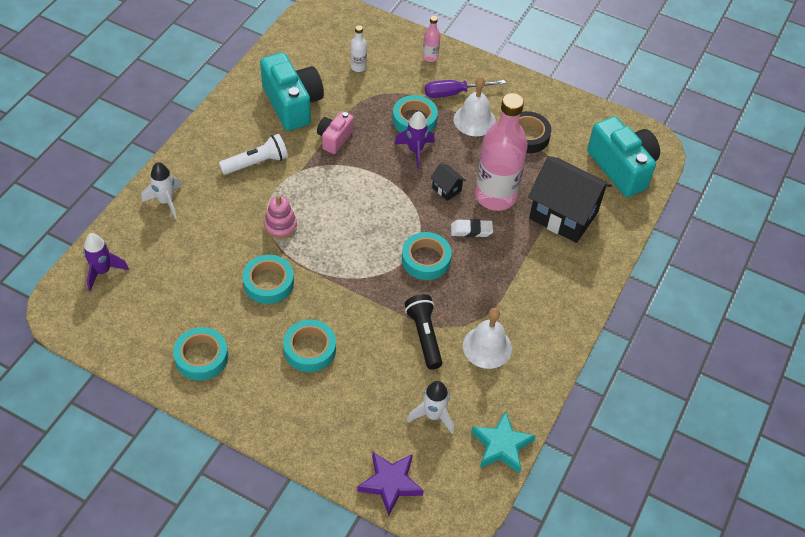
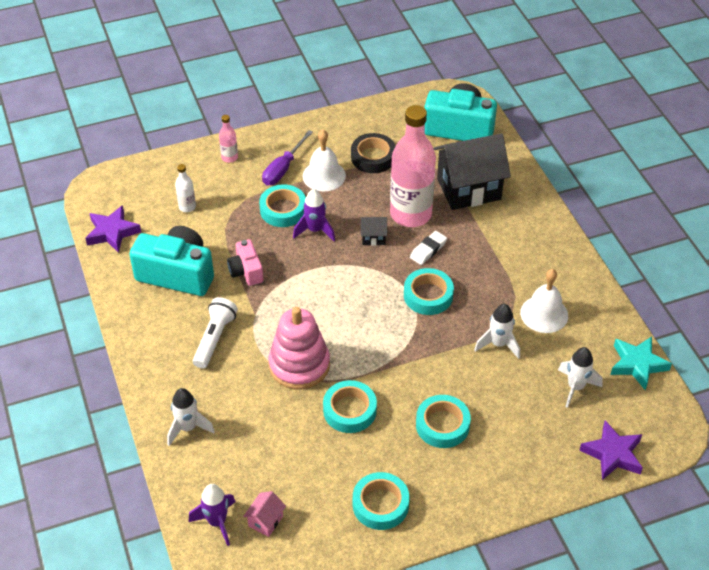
camera: 45 degrees left, 5 degrees down
pink stacking toy [264,195,297,239] -> pink stacking toy [268,307,330,390], size x1.75
black flashlight [405,294,442,370] -> white rocket [474,304,520,359]
none -> purple star [85,205,141,253]
none -> pink house [243,491,286,537]

